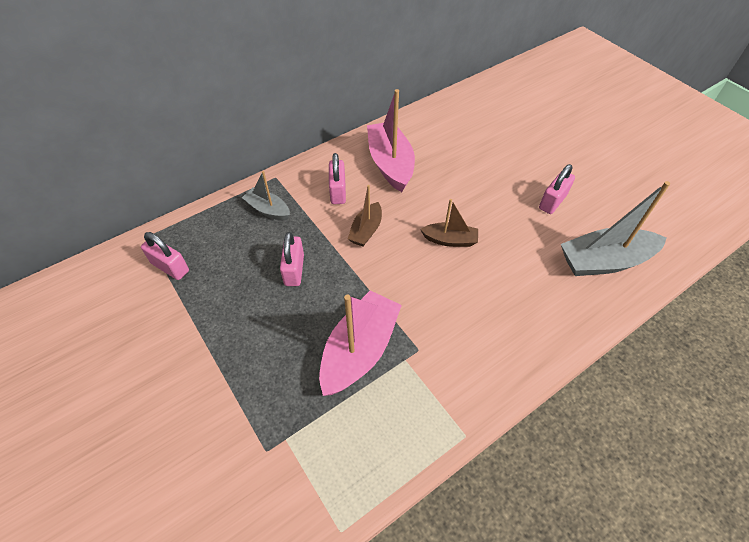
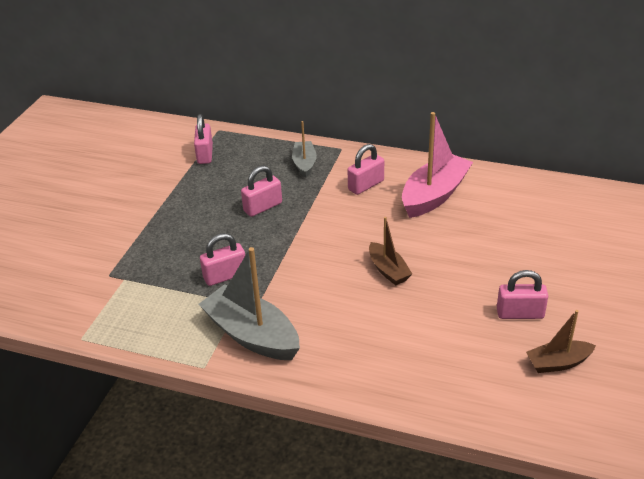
camera: 55 degrees right, 15 degrees down
pink boat [319,290,402,396] -> pink padlock [200,233,245,286]
brown boat [348,185,382,246] -> brown boat moved to [526,310,596,373]
grey boat [561,181,670,276] -> grey boat moved to [199,247,300,360]

